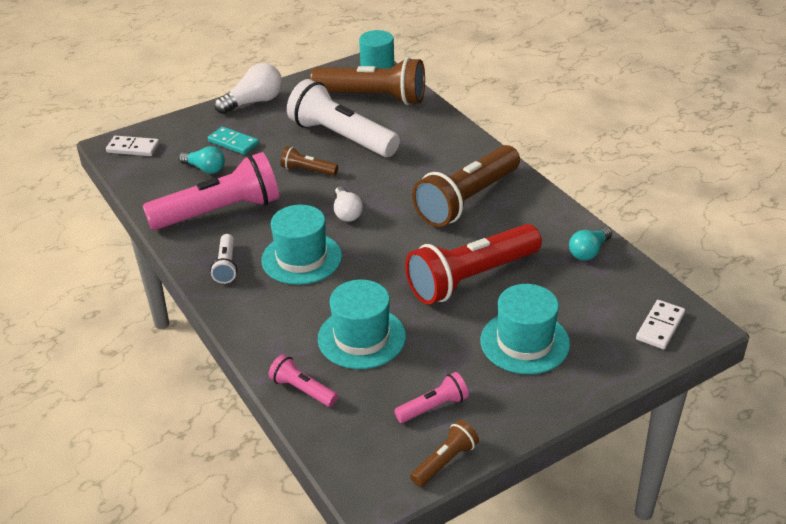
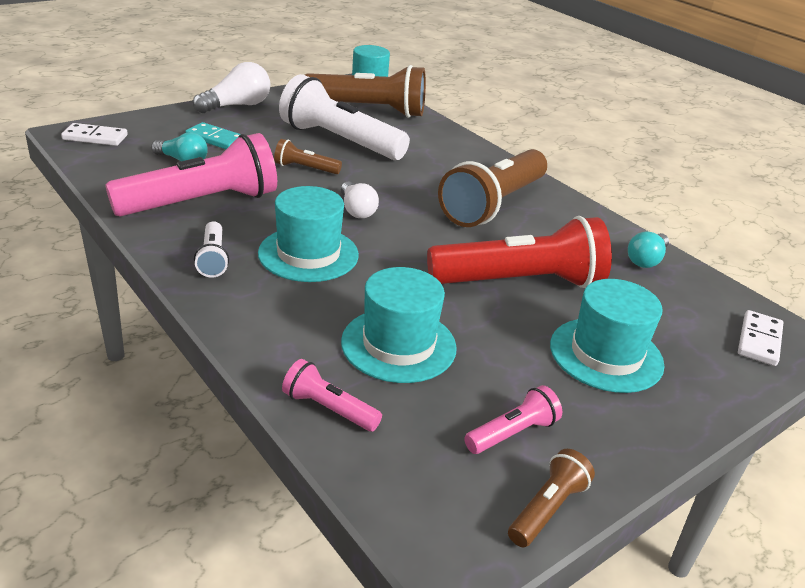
camera: 10 degrees left, 5 degrees down
red flashlight [405,224,542,304] -> red flashlight turned 150 degrees counterclockwise [427,216,612,288]

